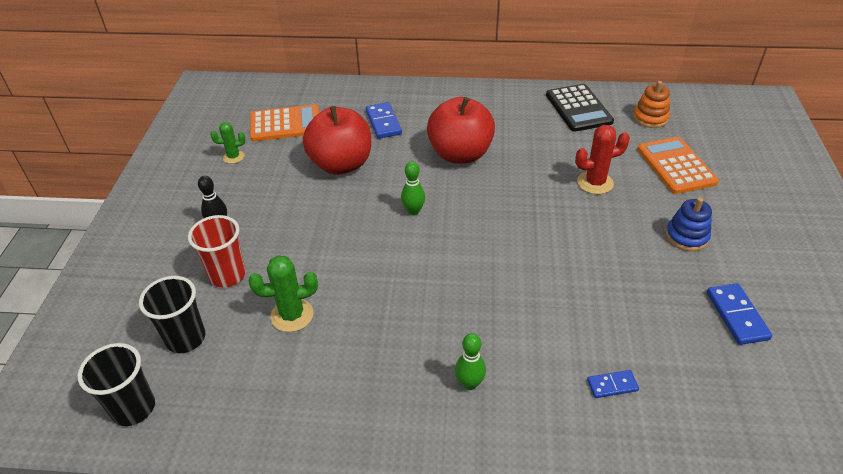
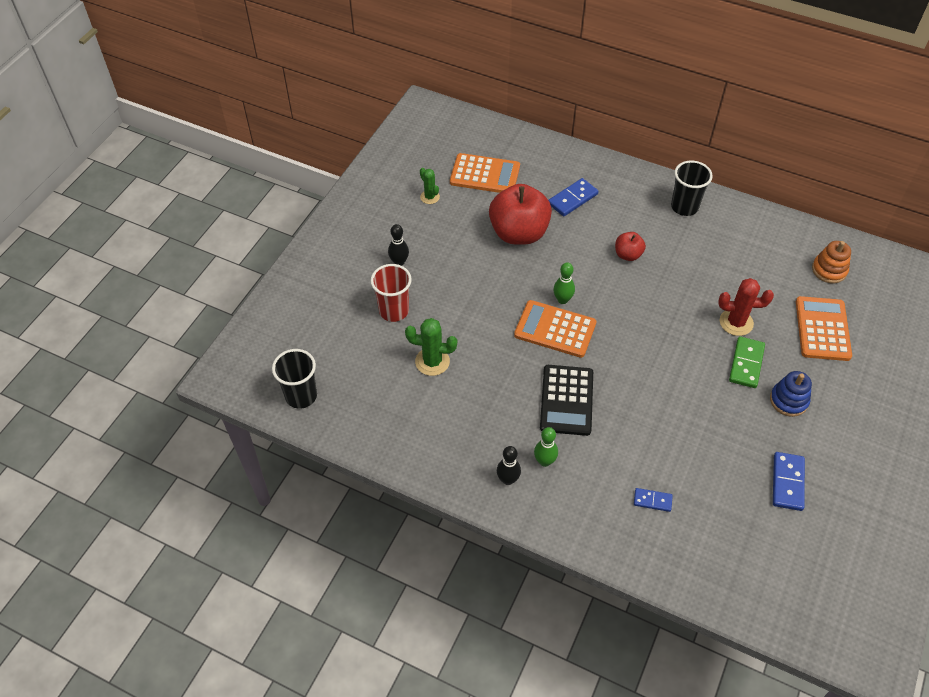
camera: 20 degrees right, 10 degrees up
black cup [139,276,206,353] -> black cup moved to [671,160,713,216]
green cactus [211,122,245,164] -> green cactus turned 45 degrees clockwise [420,168,440,204]
blue domino [366,102,402,139] -> blue domino turned 45 degrees clockwise [549,178,599,216]
red apple [427,97,495,164] -> red apple [615,232,646,261], size x0.48
black calculator [546,84,614,132] -> black calculator moved to [540,365,593,436]
none -> black bowling pin [497,446,521,485]
none -> orange calculator [514,300,596,358]
none -> green domino [729,336,765,388]

